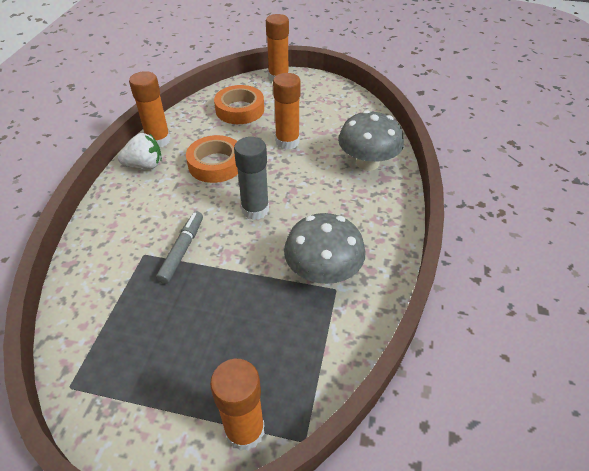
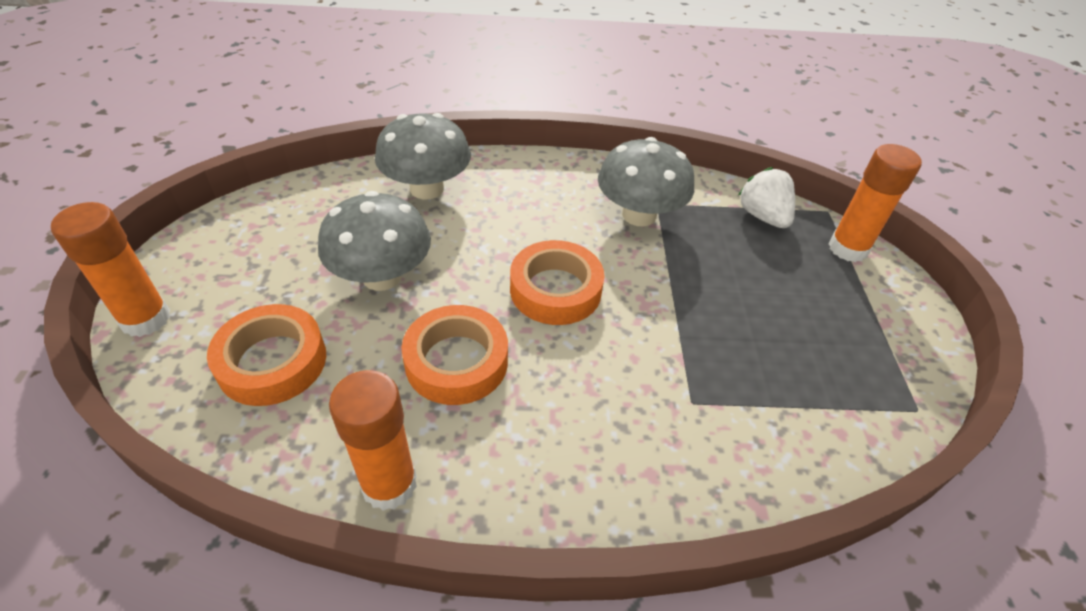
camera: 105 degrees left, 0 degrees up
white strawberry [118,133,162,169] -> white strawberry moved to [739,167,795,228]
grey marker [156,211,203,284] -> none
grey glue stick [234,137,269,220] -> orange tape [510,240,605,325]
orange glue stick [273,73,301,150] -> grey mushroom [318,191,431,291]

